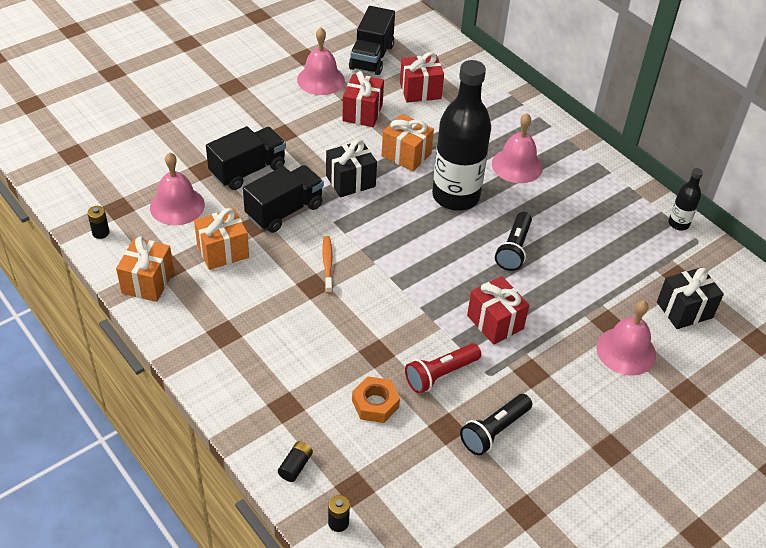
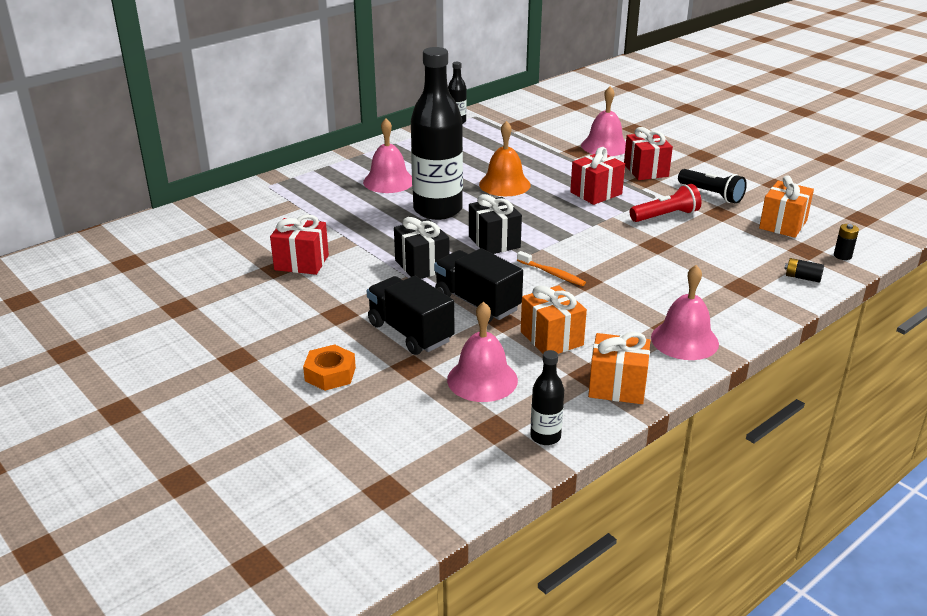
camera: 90 degrees left, 15 degrees down
black battery [87,206,109,239] -> black bottle [530,350,564,445]
pink bell [297,28,345,95] -> pink bell moved to [651,265,719,360]
orange toothbrush [322,236,333,294] -> orange toothbrush turned 135 degrees counterclockwise [517,251,586,286]
black truck [349,6,395,75] -> none
orange nut [352,376,400,423] -> orange nut moved to [303,344,356,391]
orange gift [382,114,434,172] -> orange gift moved to [759,175,814,238]
red gift [400,52,444,103] -> red gift moved to [624,127,673,180]
red flashlight [405,343,481,394] -> red flashlight turned 75 degrees counterclockwise [630,184,701,222]
black flashlight [495,212,532,271] -> orange bell [479,121,531,196]
black gift [657,267,724,329] -> black gift moved to [469,194,522,254]

